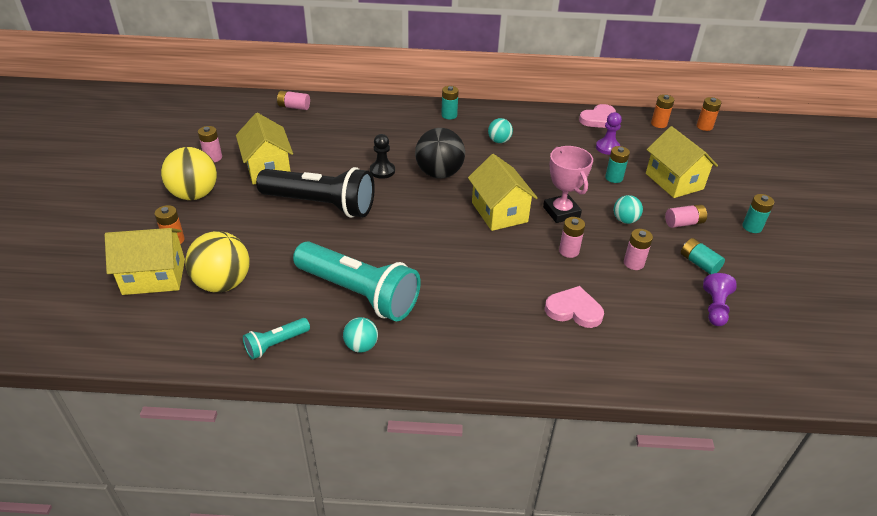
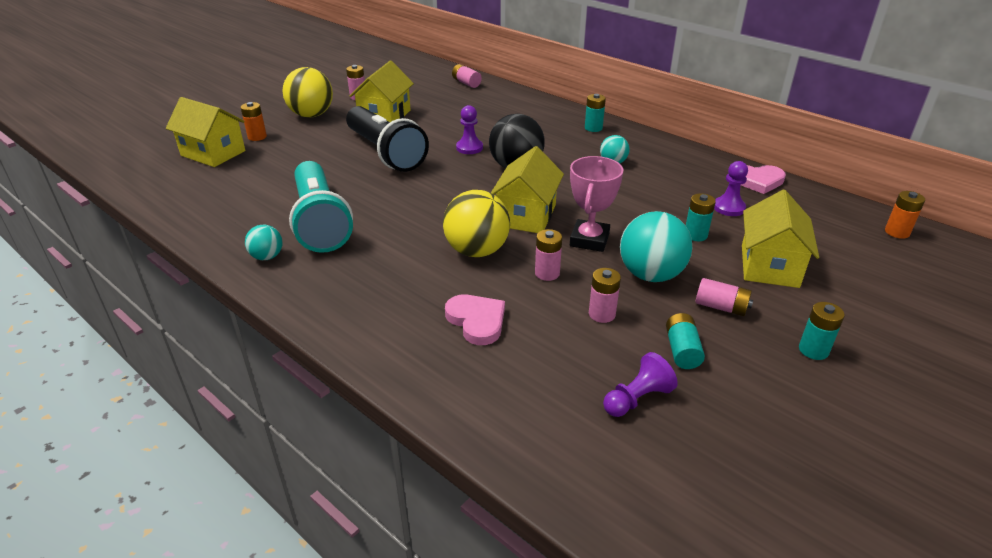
camera: 40 degrees right, 5 degrees down
yellow ball [185,231,249,293] -> yellow ball moved to [443,190,510,257]
turquoise flashlight [243,318,310,359] -> none
black pawn [370,134,395,179] -> purple pawn [456,105,483,154]
turquoise ball [613,195,643,224] -> turquoise ball [620,211,692,282], size x1.88
orange battery [651,94,674,128] -> none

